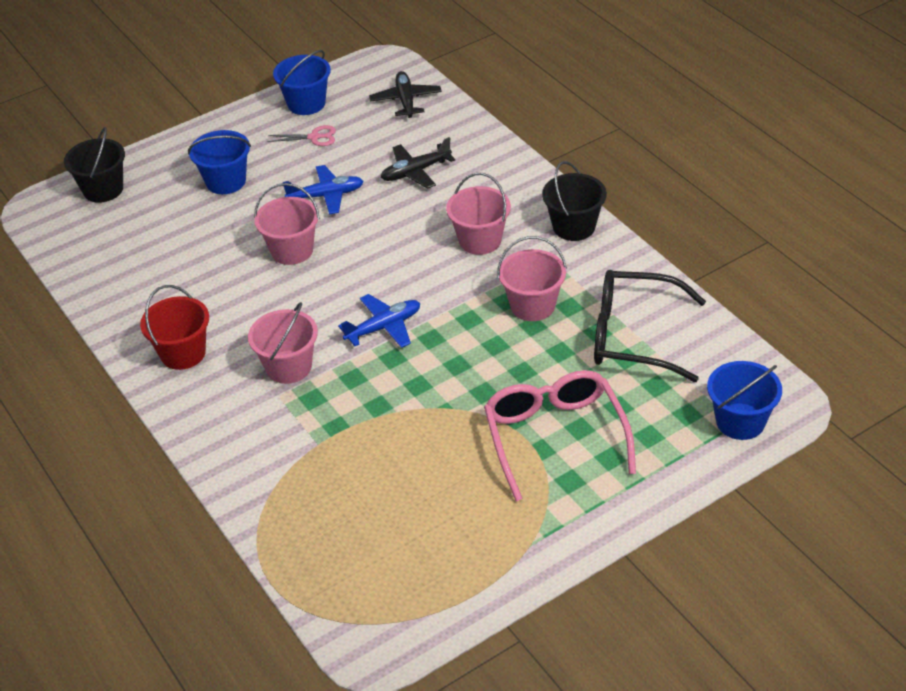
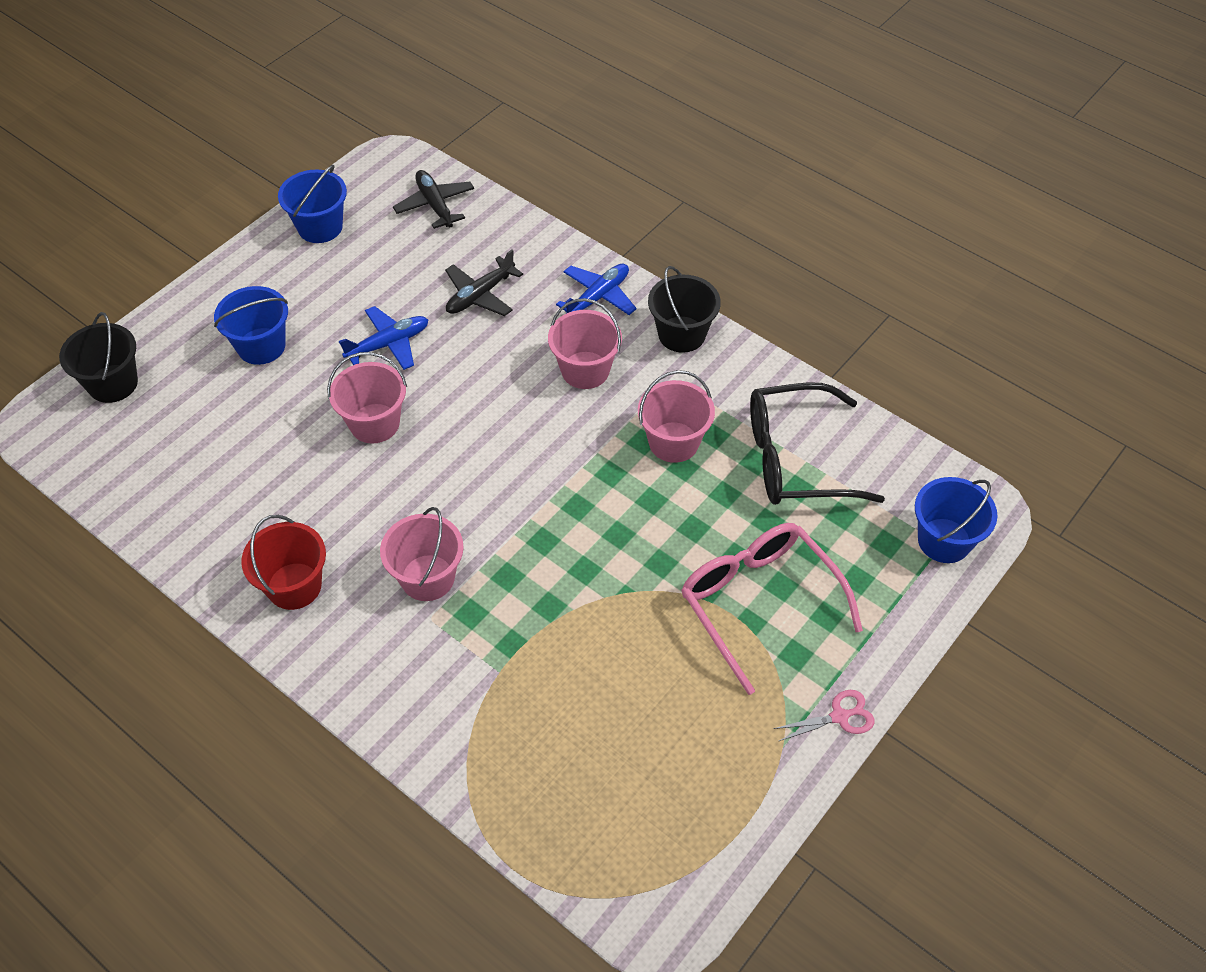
camera: 20 degrees left, 10 degrees up
pink scissors [268,125,336,146] -> pink scissors moved to [773,690,875,741]
blue plane [338,294,420,348] -> blue plane moved to [556,264,637,315]

